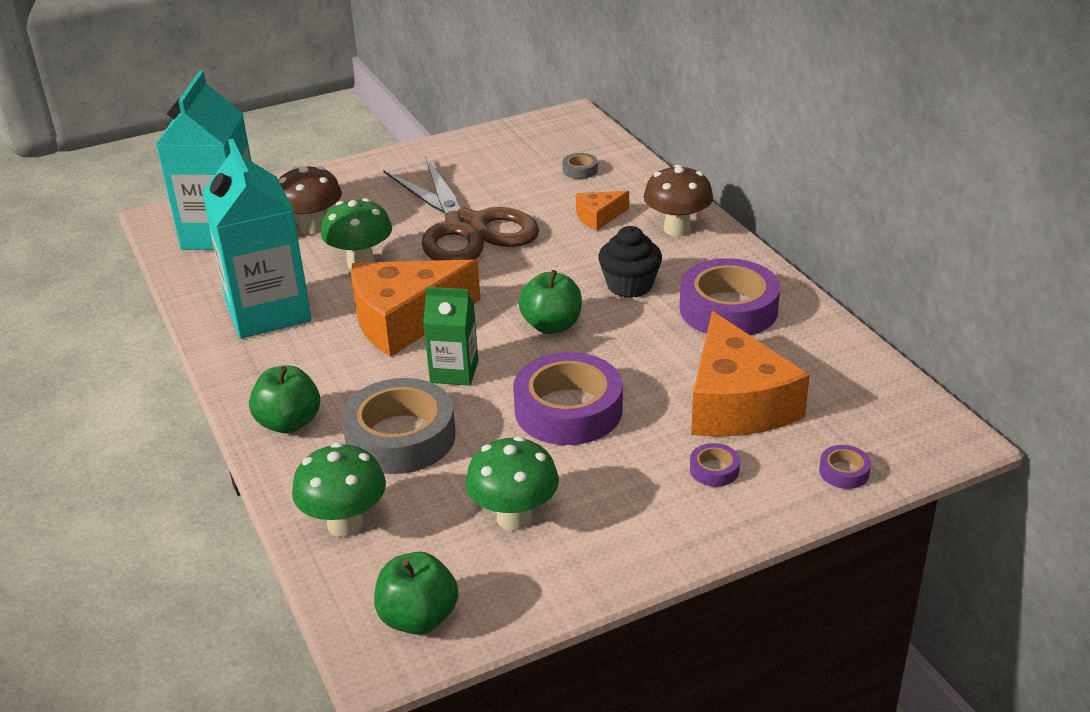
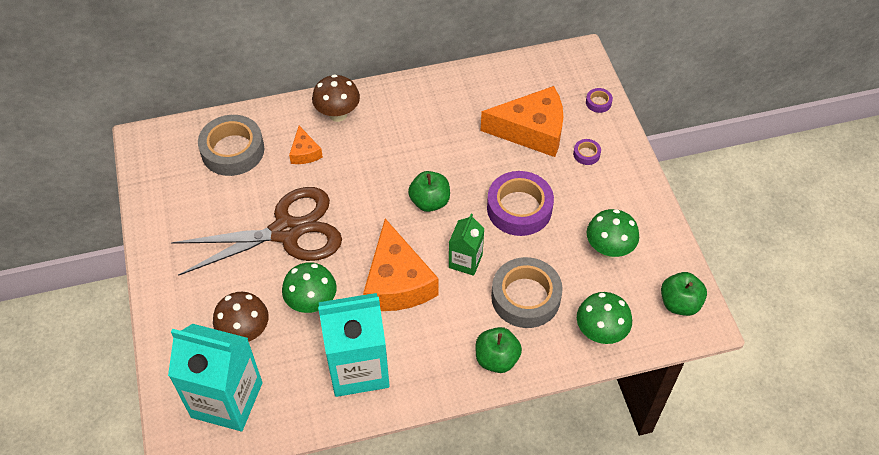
camera: 80 degrees left, 20 degrees up
grey tape [563,153,598,179] -> grey tape [198,115,264,176], size x2.35
black cupcake [598,226,662,298] -> none
purple tape [680,258,780,336] -> none

